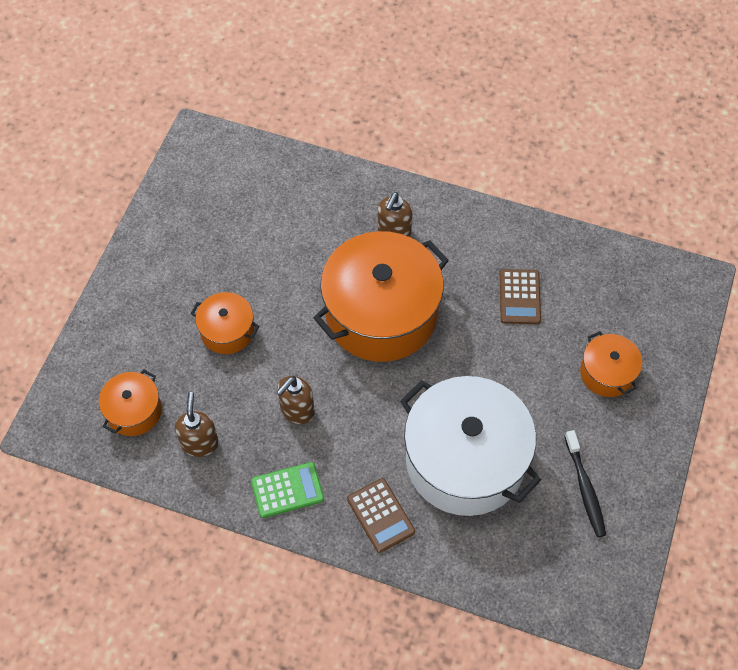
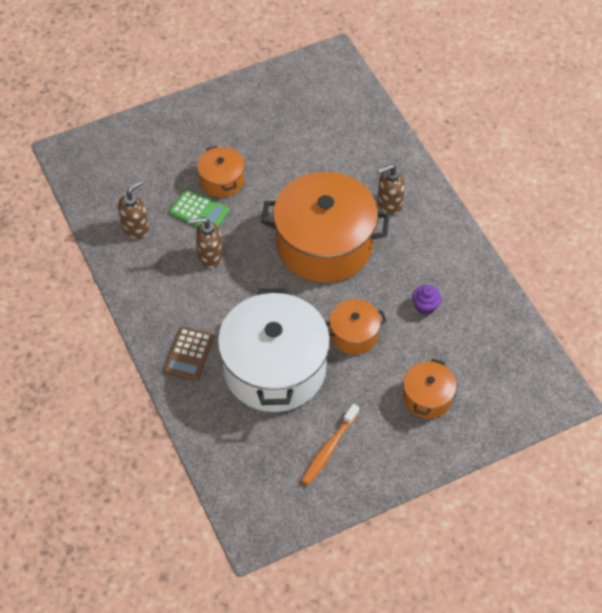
camera: 45 degrees right, 5 degrees down
orange pot [99,370,162,436] -> orange pot moved to [326,299,386,354]
green calculator [251,462,324,518] -> green calculator moved to [169,189,229,227]
brown calculator [500,269,541,324] -> purple cupcake [412,285,442,315]
black toothbrush [564,430,606,537] -> orange toothbrush [301,404,359,485]

